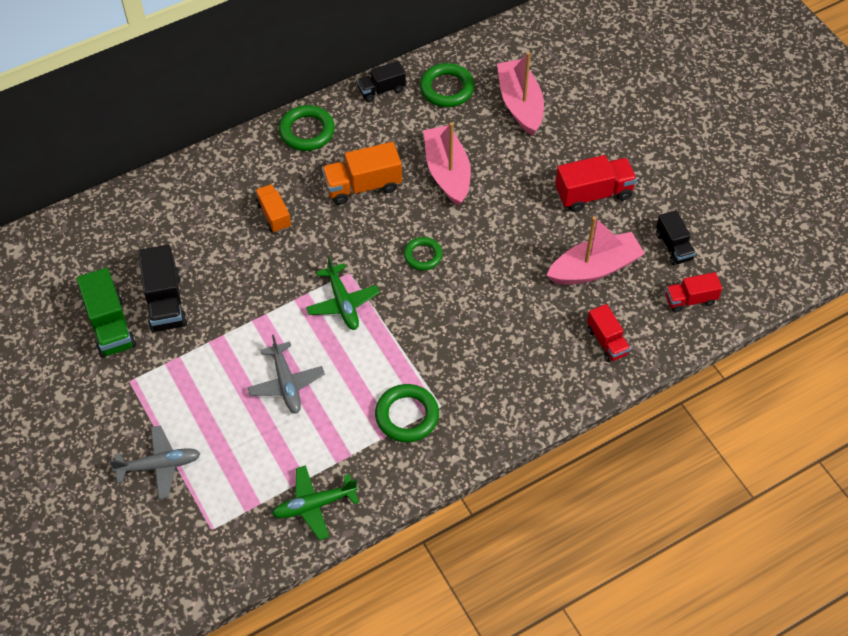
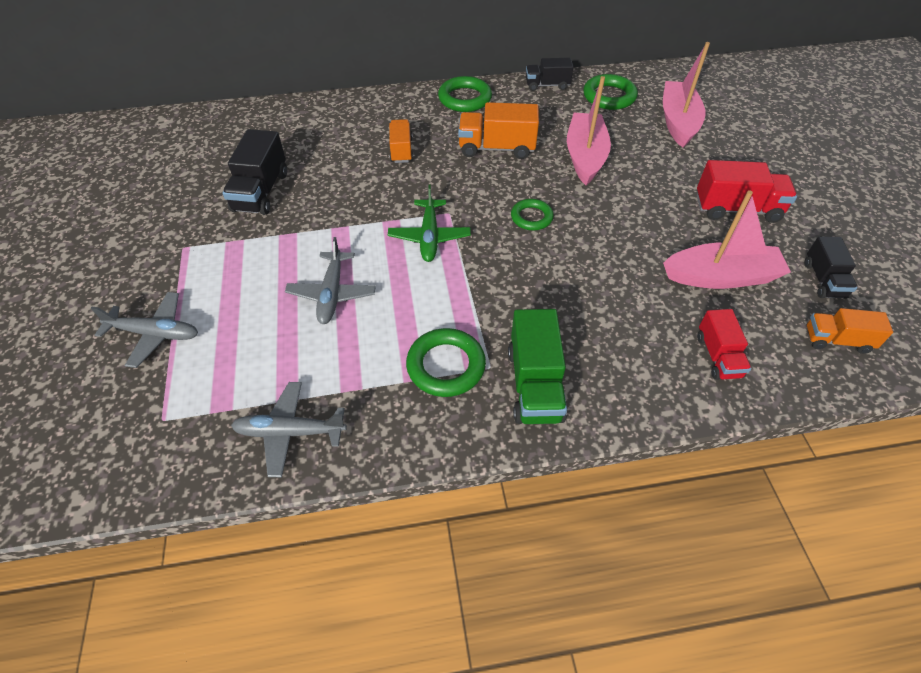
camera: 20 degrees right, 5 degrees down
green truck [77,268,136,358] -> green truck moved to [508,309,567,424]
green plane [272,465,359,540] -> grey plane [231,382,347,477]
red truck [666,272,722,312] -> orange truck [807,308,893,354]

